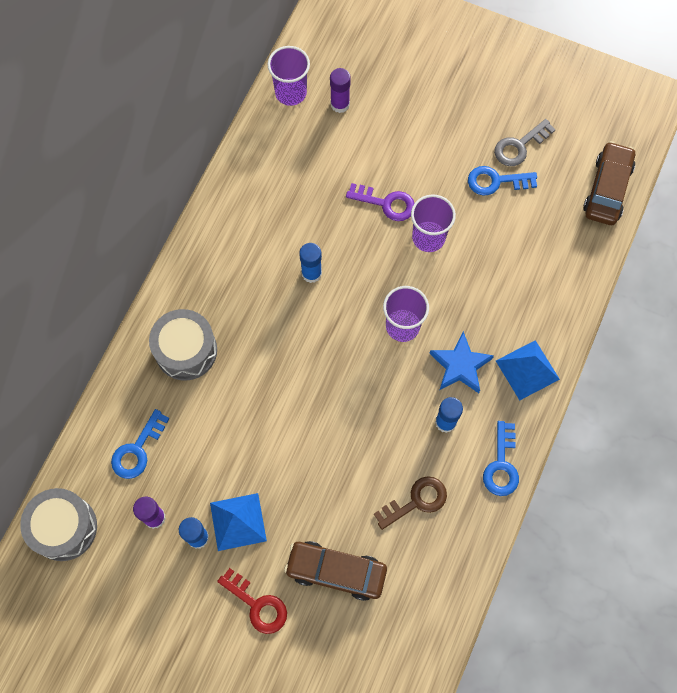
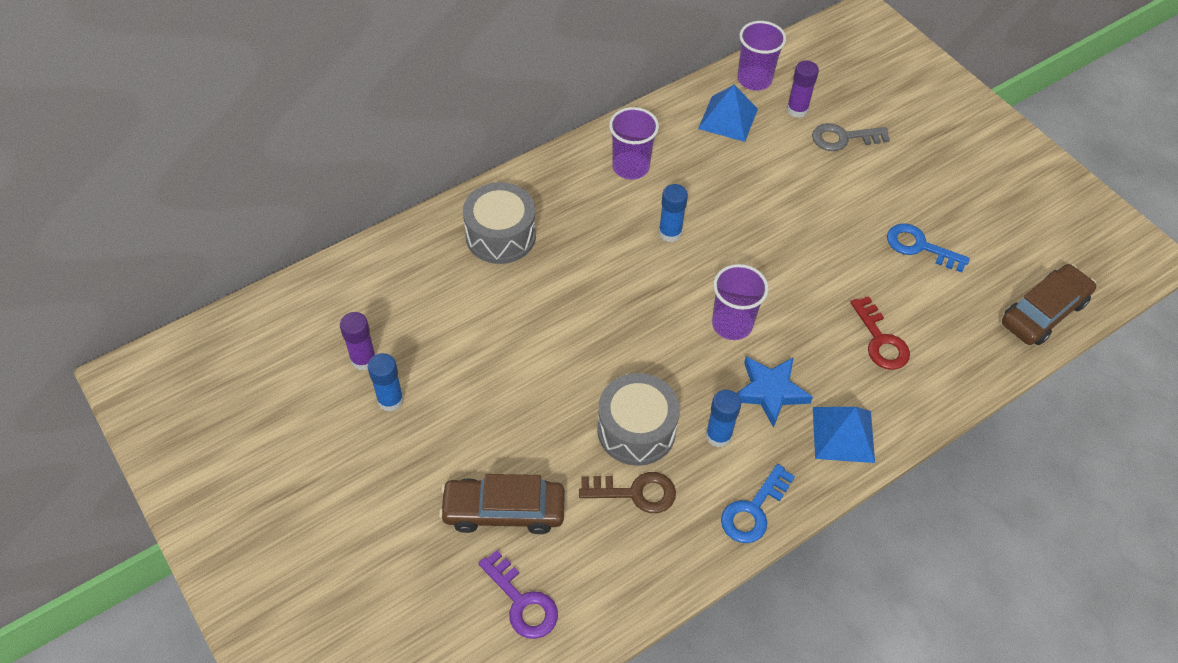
camera: 30 degrees right, 15 degrees down
grey drum [20,488,97,561] -> grey drum moved to [597,373,680,466]
blue key [111,409,169,479] -> none
blue pyramid [210,493,267,551] -> blue pyramid moved to [698,85,758,142]
red key [217,568,287,634] -> red key moved to [850,296,910,370]
brown car [284,541,387,601] -> brown car turned 45 degrees counterclockwise [439,474,565,534]
purple key [346,183,414,221] -> purple key moved to [478,550,558,639]
purple cup [411,194,456,252] -> purple cup moved to [609,107,659,180]
grey key [494,119,556,166] -> grey key moved to [812,123,890,151]

